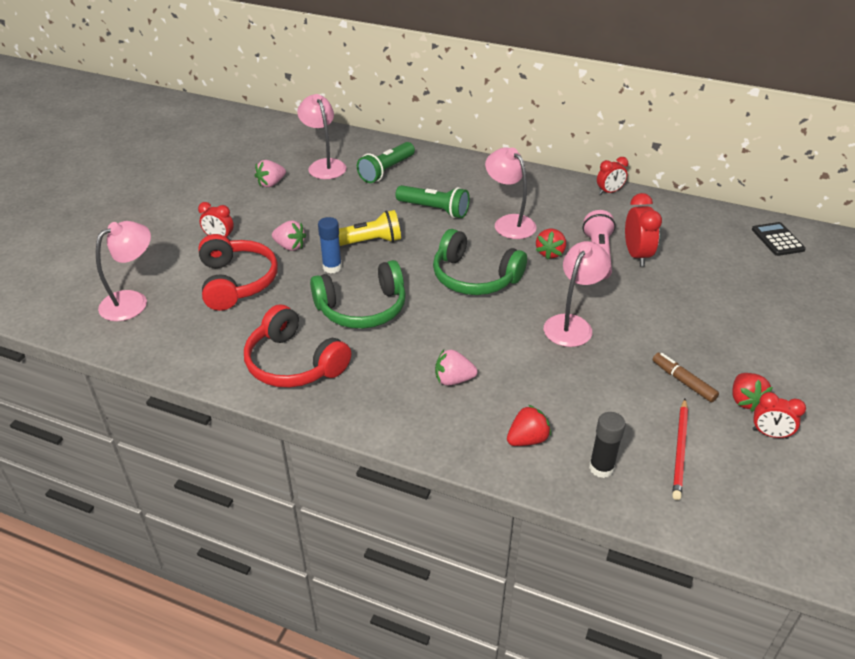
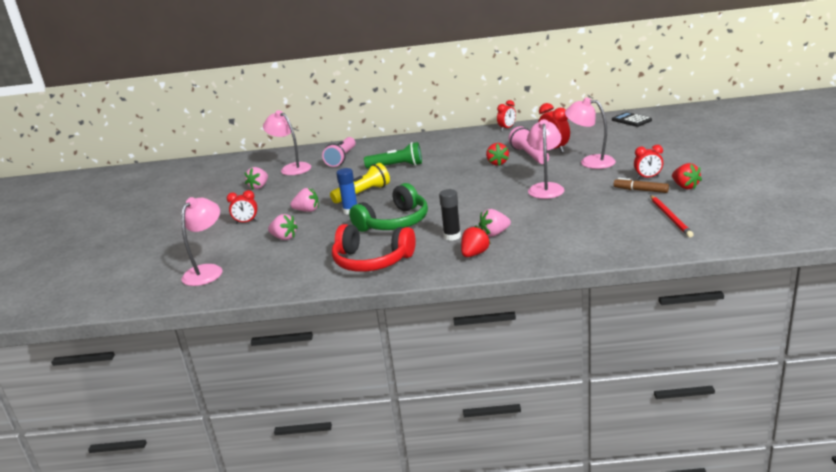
camera: 20 degrees left, 15 degrees down
red headphones [198,234,278,311] -> pink strawberry [268,214,298,240]
green flashlight [357,142,415,183] -> pink flashlight [322,137,356,167]
green headphones [433,229,527,295] -> none
pink lamp [485,147,537,239] -> pink lamp moved to [565,98,616,169]
red strawberry [507,405,551,446] -> red strawberry moved to [461,225,491,257]
black glue stick [589,412,626,478] -> black glue stick moved to [439,189,461,241]
red clock [752,392,806,439] -> red clock moved to [634,145,663,179]

